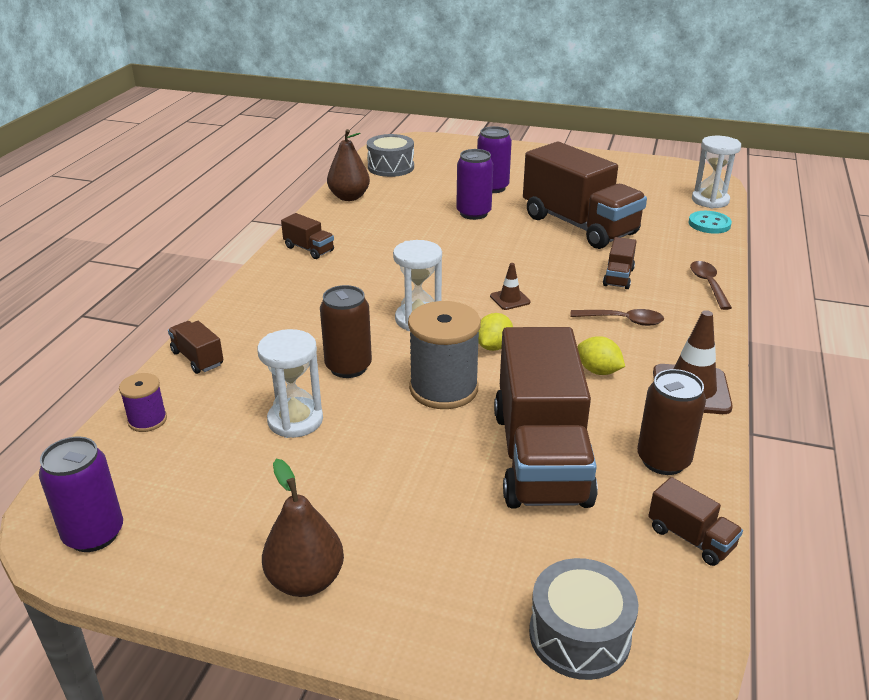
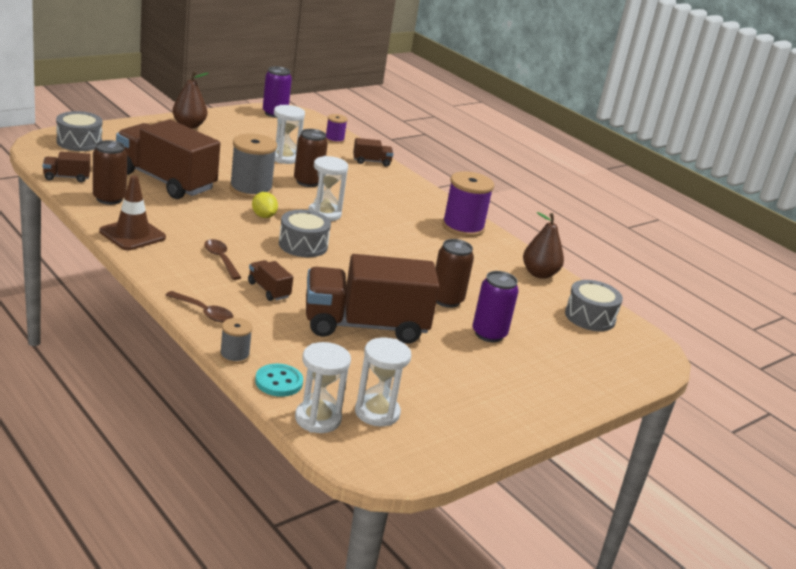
camera: 120 degrees right, 5 degrees down
brown truck [281,213,334,259] -> purple spool [442,171,494,237]
purple can [456,149,493,220] -> brown can [435,239,474,308]
brown traffic cone [490,263,531,310] -> grey drum [279,210,331,257]
brown spoon [570,309,664,326] -> brown spoon turned 105 degrees clockwise [204,239,241,280]
yellow lemon [577,336,625,375] -> none
none -> grey spool [220,318,253,364]
none -> white hourglass [355,337,411,426]

